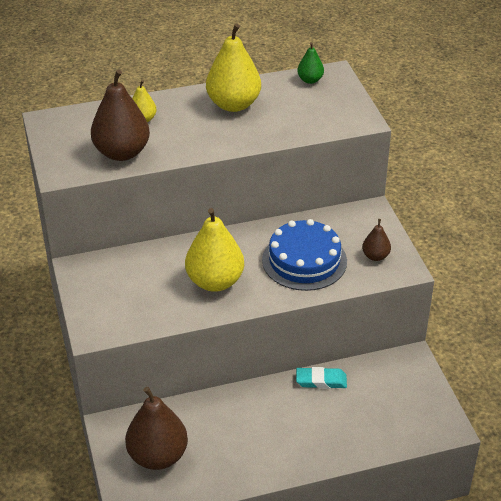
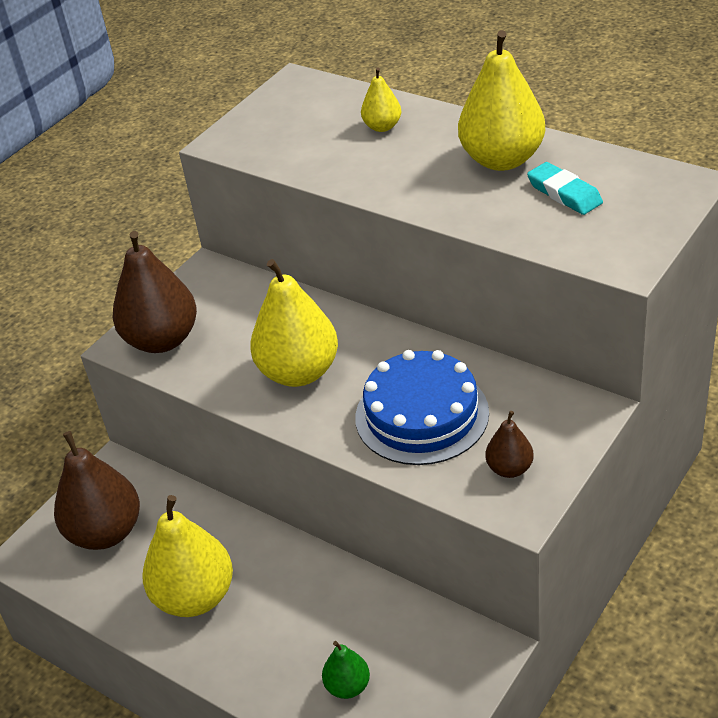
camera: 55 degrees right, 0 degrees up
brown pear [91,70,150,161] -> brown pear moved to [112,231,197,353]
turquoise eraser [296,367,347,389] -> turquoise eraser moved to [527,162,603,215]
green pear [297,42,324,84] -> green pear moved to [322,641,370,699]
none -> yellow pear [142,495,233,617]

